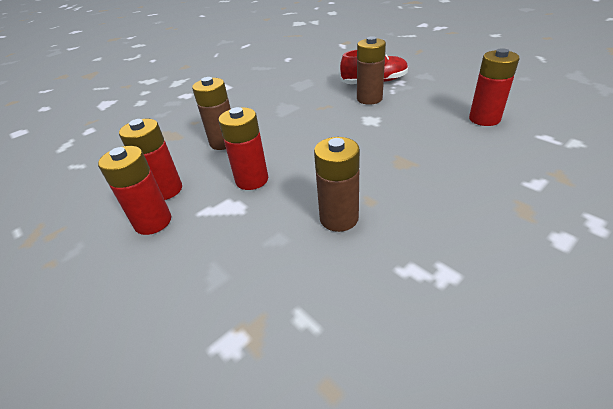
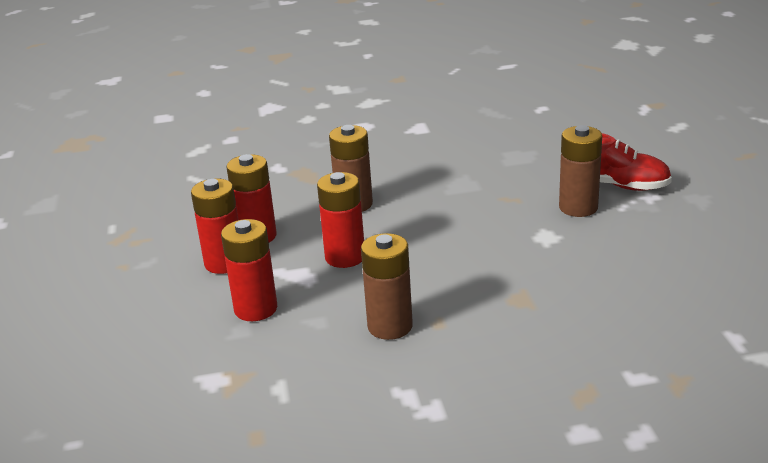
camera: 30 degrees right, 10 degrees down
red battery [469,48,519,126] -> red battery moved to [221,219,277,321]

